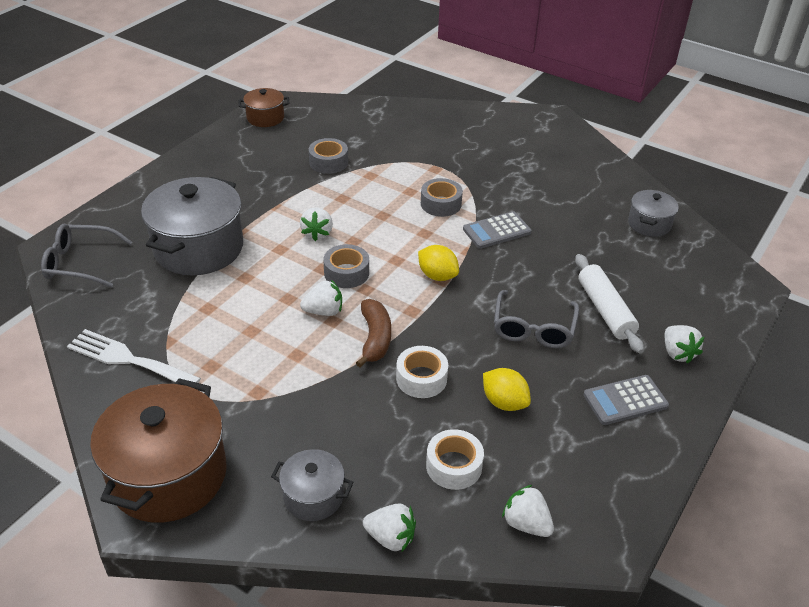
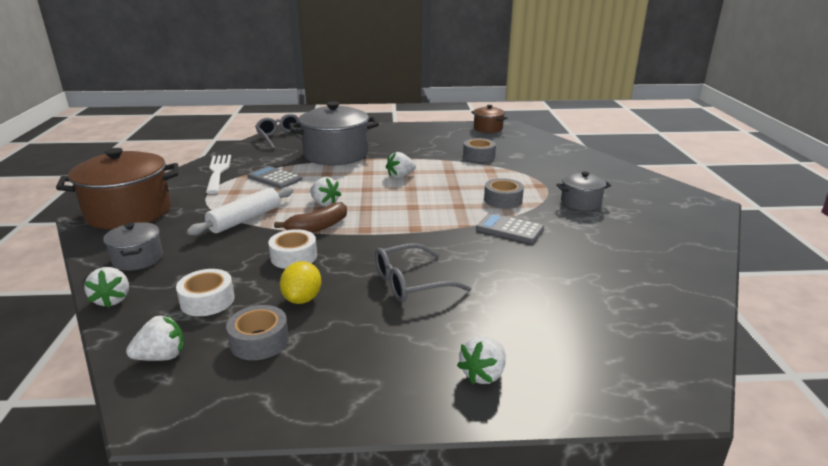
camera: 55 degrees right, 15 degrees down
grey tape [323,244,369,288] -> grey tape moved to [226,305,289,360]
yellow lemon [418,245,459,281] -> none
white strawberry [502,485,554,537] -> white strawberry turned 60 degrees clockwise [126,315,184,361]
white rolling pin [575,254,644,354] -> white rolling pin moved to [187,187,293,236]
grey calculator [584,375,669,425] -> grey calculator moved to [247,166,302,189]
grey pot [628,190,679,237] -> grey pot moved to [556,172,611,211]

